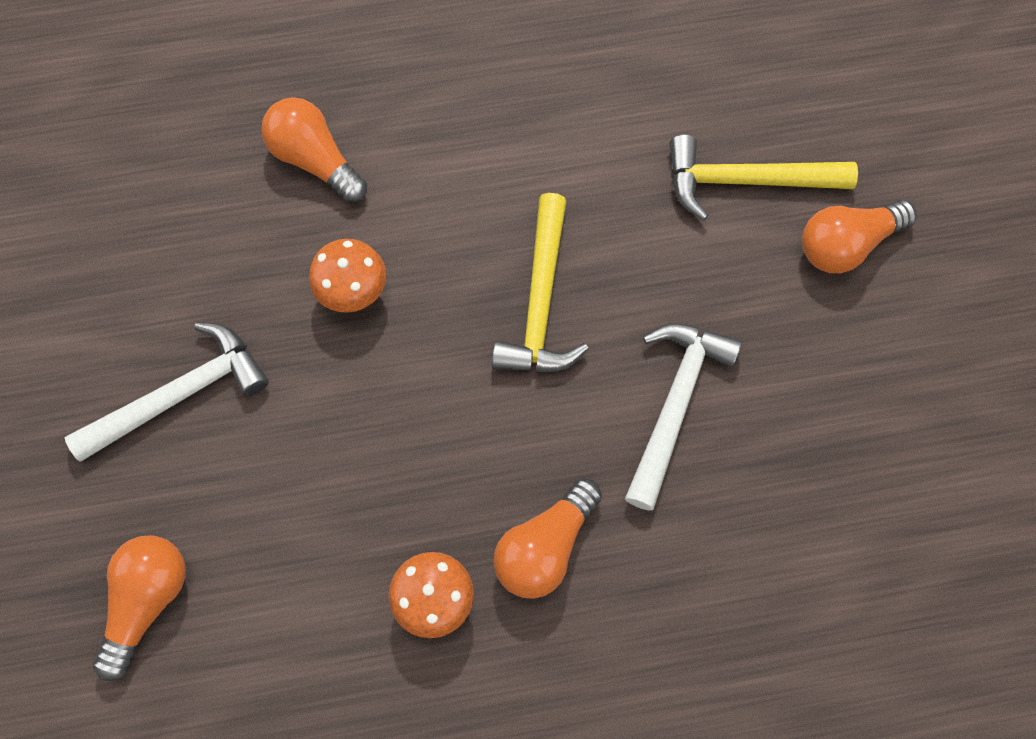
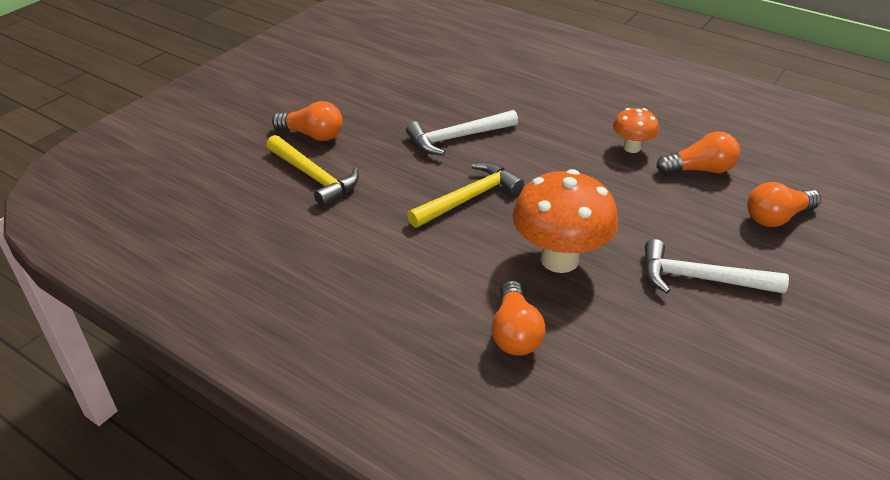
camera: 135 degrees left, 30 degrees down
orange mushroom [309,239,386,313] -> orange mushroom [512,169,618,273], size x1.90
orange light bulb [493,478,602,599] -> orange light bulb moved to [656,131,740,174]

